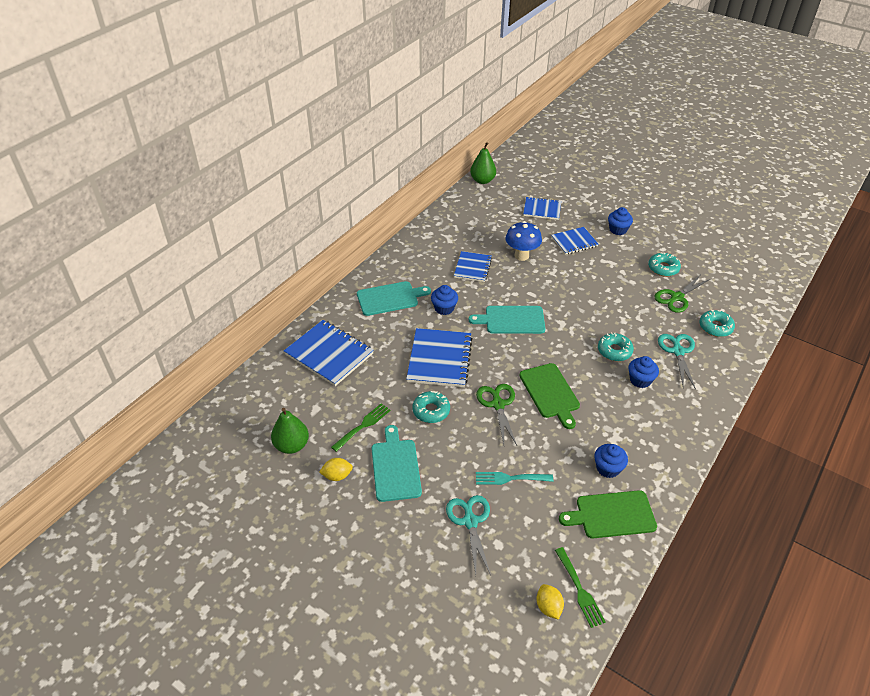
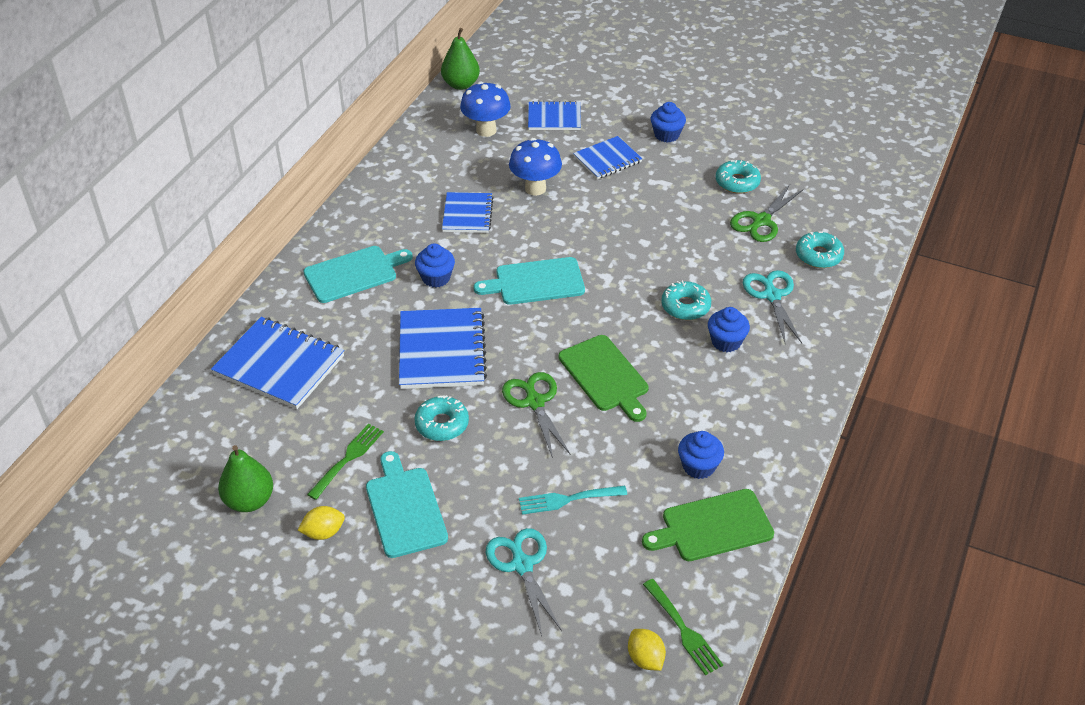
camera: 10 degrees left, 0 degrees up
none -> blue mushroom [460,82,511,137]

